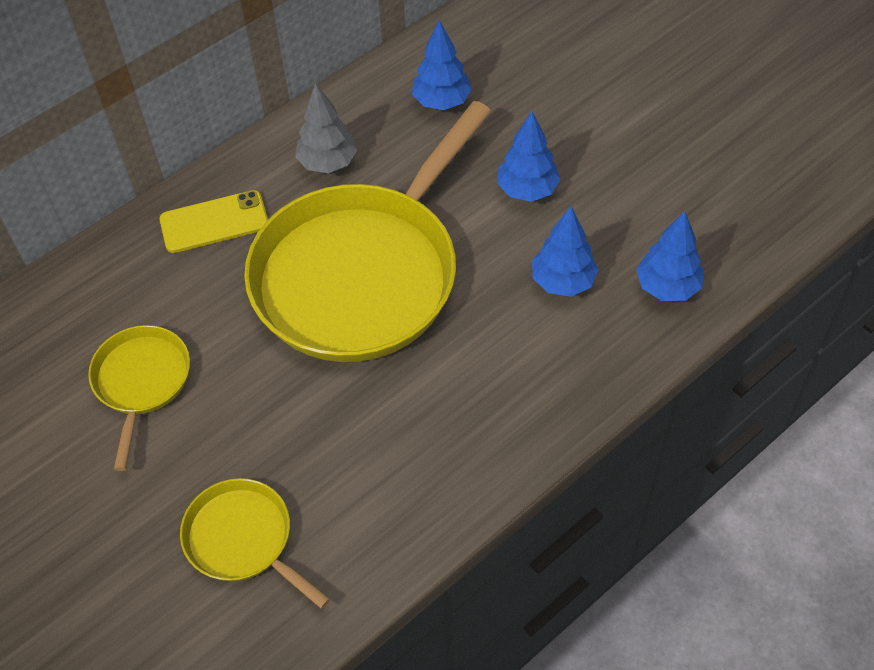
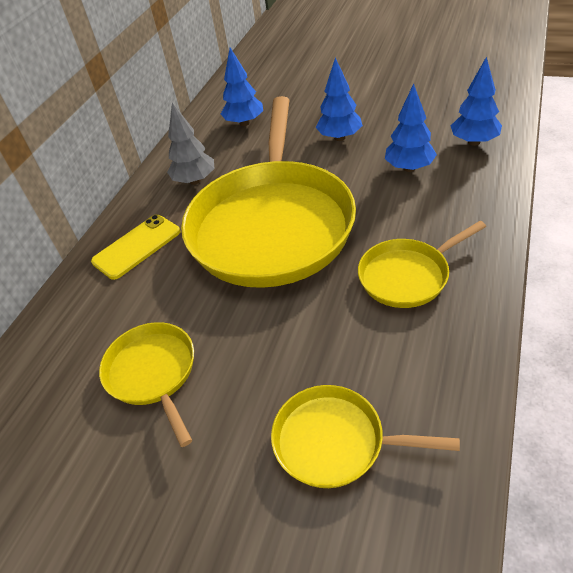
camera: 25 degrees left, 10 degrees down
none -> yellow pan [358,221,486,308]

